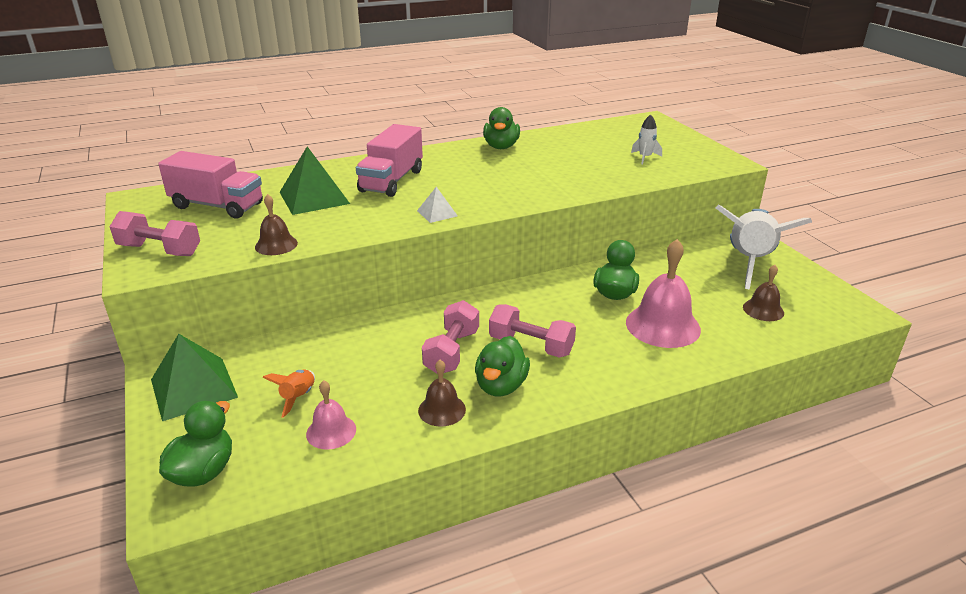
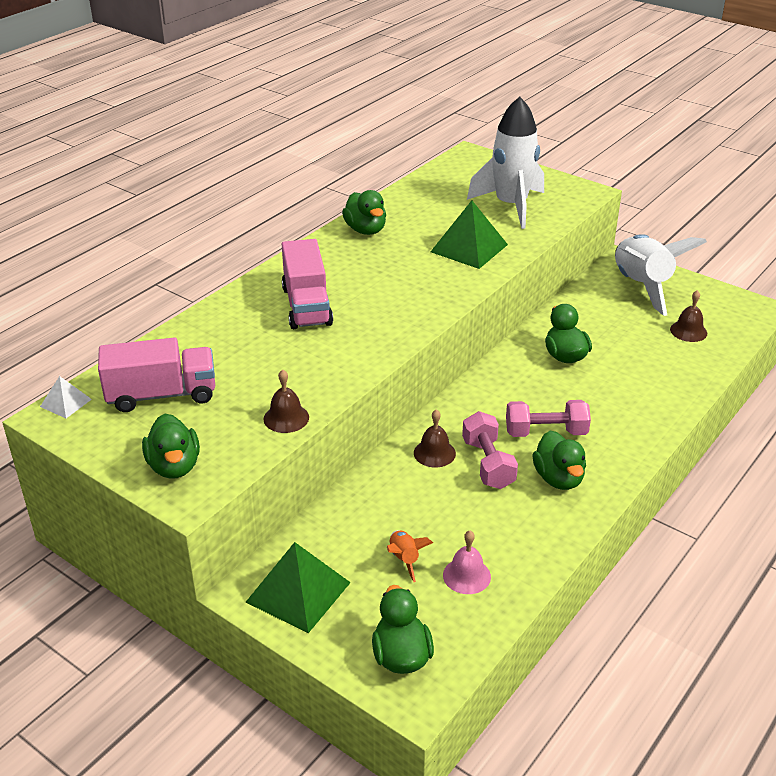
camera: 30 degrees left, 5 degrees up
pink dumbbell [110,211,200,256] -> green duck [142,413,200,479]
green pyramid [280,147,350,215] -> green pyramid moved to [431,200,508,269]
white pyramid [417,187,458,223] -> white pyramid moved to [40,376,92,418]
brown bell [418,360,466,427] -> brown bell moved to [414,409,456,467]
pink bell [626,239,701,348] -> none
white rocket [631,114,662,164] -> white rocket [467,97,544,229], size x2.47

